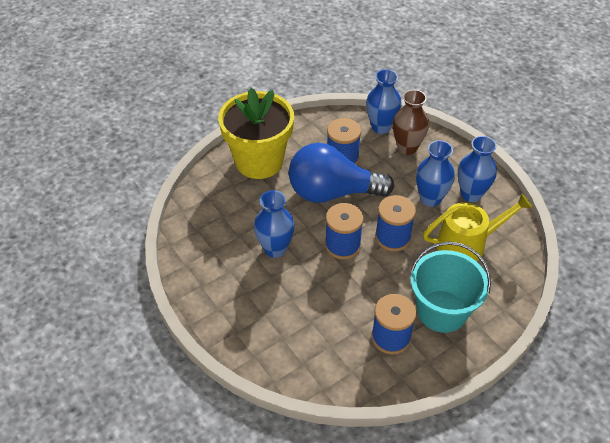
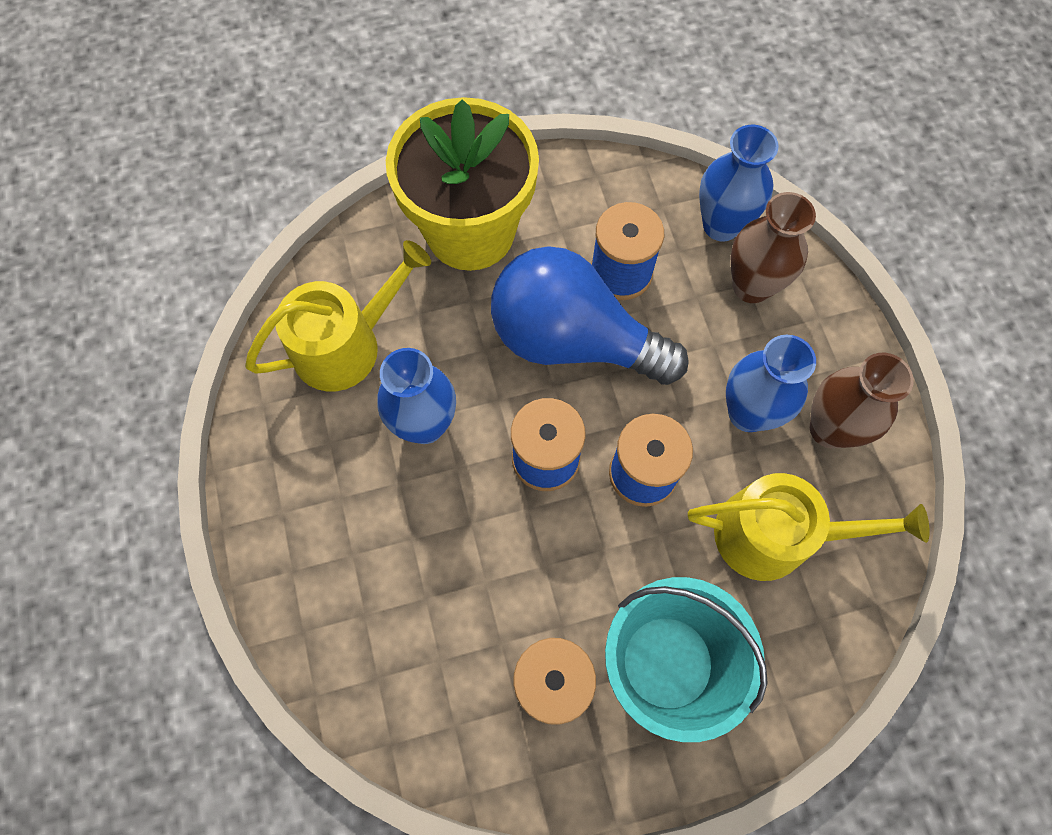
camera: 20 degrees right, 20 degrees up
blue vase [458,136,497,202] -> brown vase [810,353,914,448]
none -> yellow watering can [245,240,431,391]

